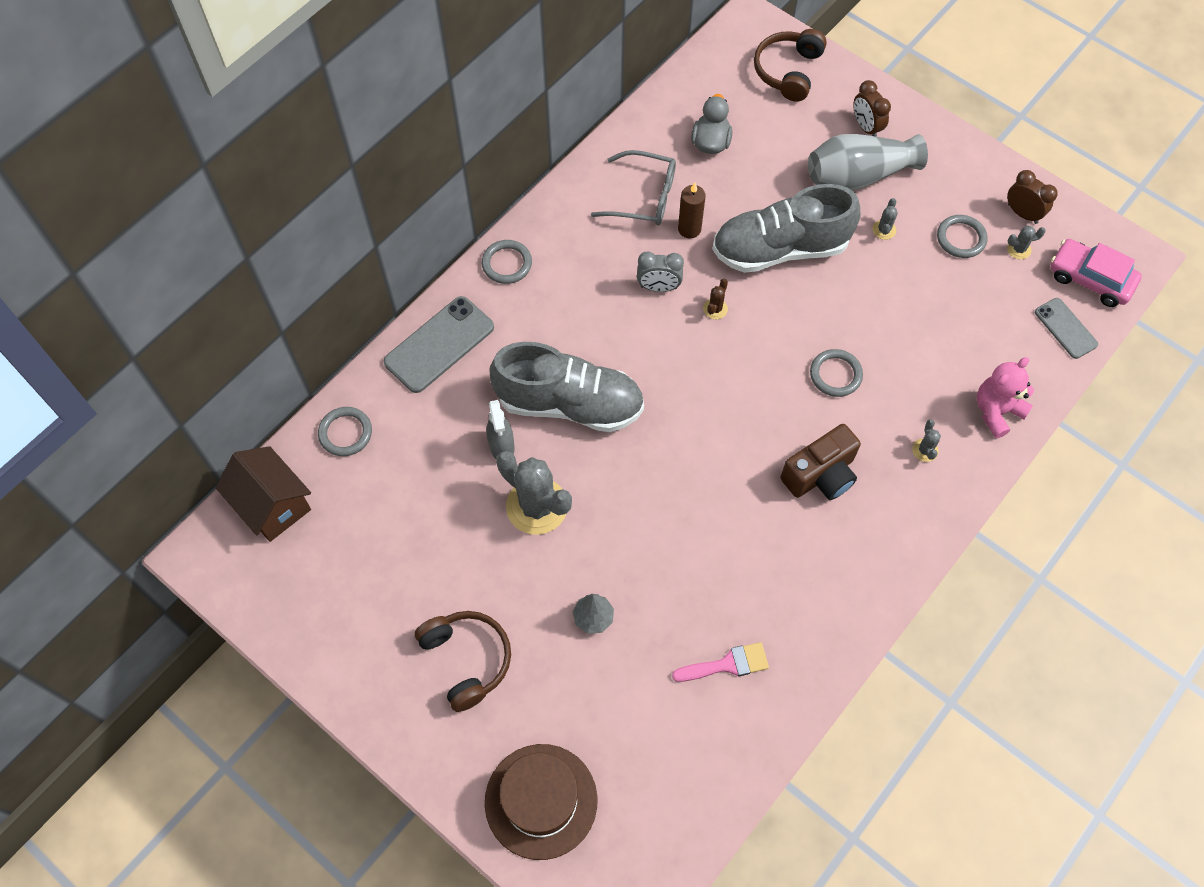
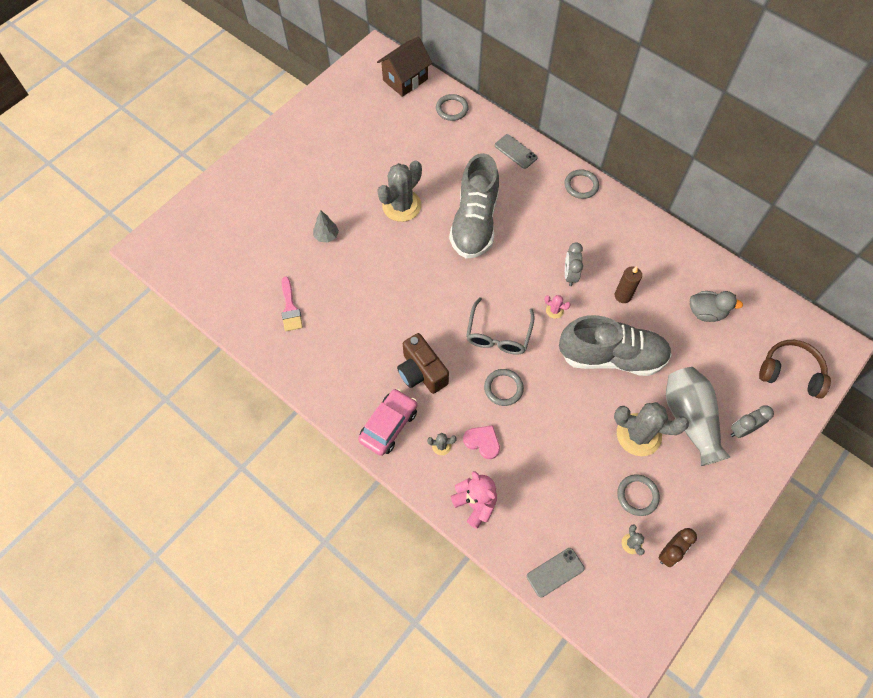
camera: 90 degrees right, 0 degrees up
grey phone [384,296,494,393] -> grey phone [495,134,538,169], size x0.60
brown headphones [415,611,511,712] -> none
brown hat [485,744,597,860] -> none
grey spray bottle [487,400,514,460] -> none
grey glasses [591,150,676,225] -> grey glasses moved to [466,297,535,355]
brown cactus [703,279,728,319] -> pink cactus [545,295,571,319]
grey shoe [712,184,860,273] -> grey shoe turned 105 degrees clockwise [559,315,672,376]
brown clock [853,80,891,137] -> grey clock [731,406,774,438]
grey cactus [872,198,898,240] -> grey cactus [614,402,689,456], size x2.33
pink car [1051,239,1142,307] -> pink car moved to [358,389,418,456]
none -> pink heart [463,425,500,459]

